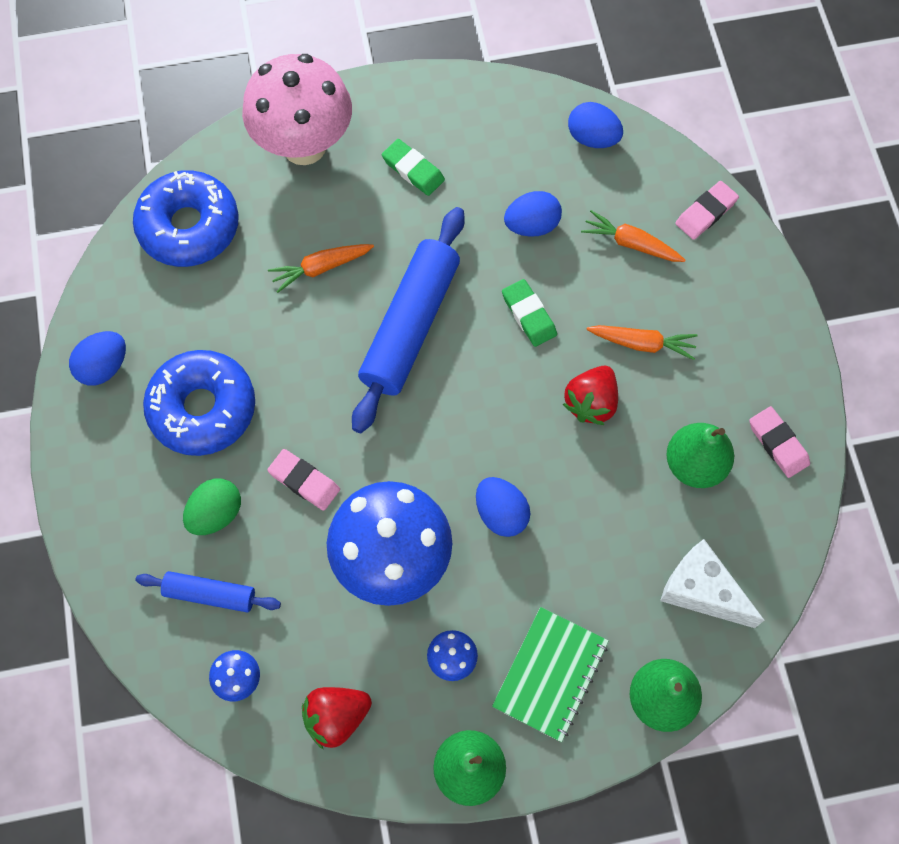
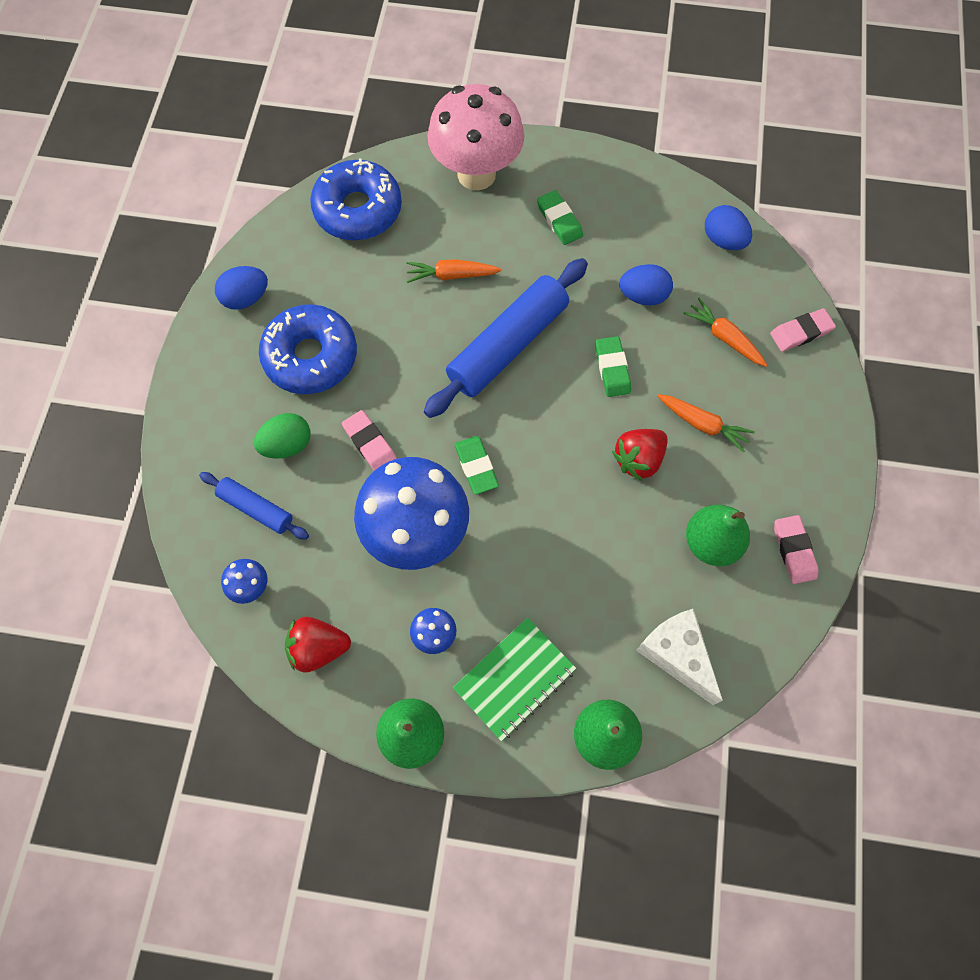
camera: 20 degrees right, 0 degrees up
blue egg [476,477,531,537] -> none
none -> green eraser [454,436,499,495]

